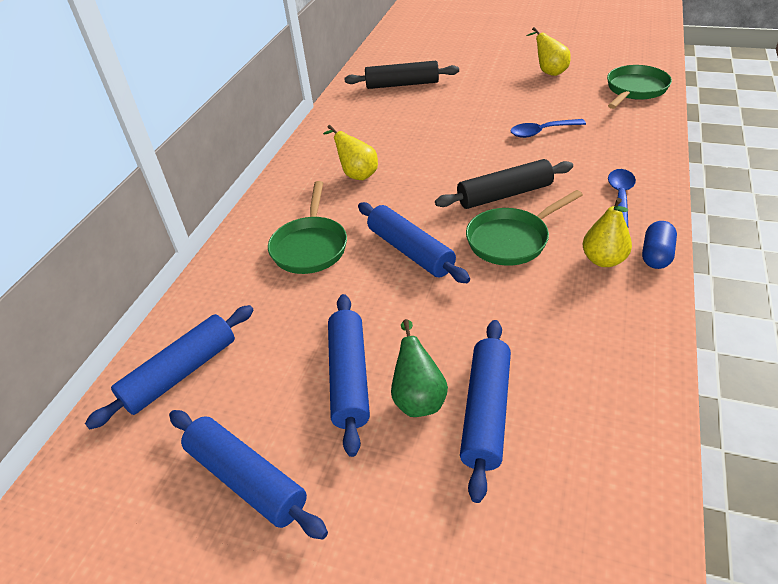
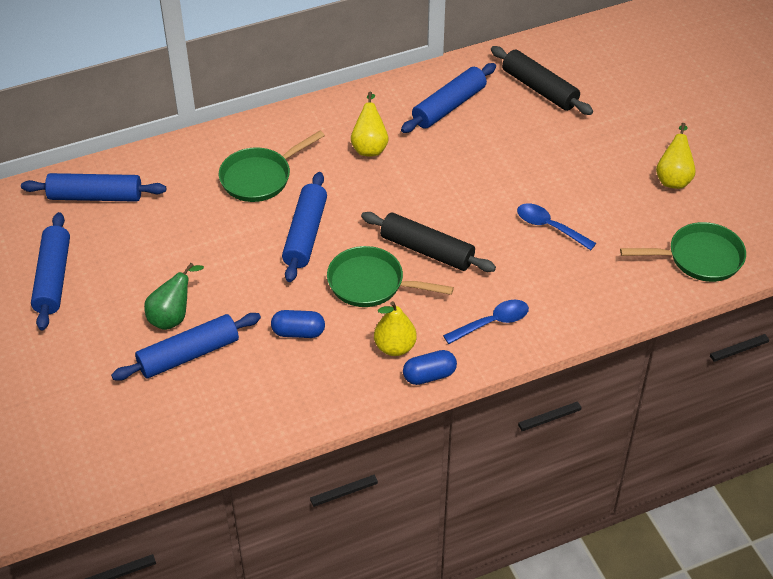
camera: 45 degrees right, 5 degrees up
blue rolling pin [328,294,370,457] -> blue rolling pin moved to [401,63,496,133]
none -> blue capsule [271,310,325,338]

